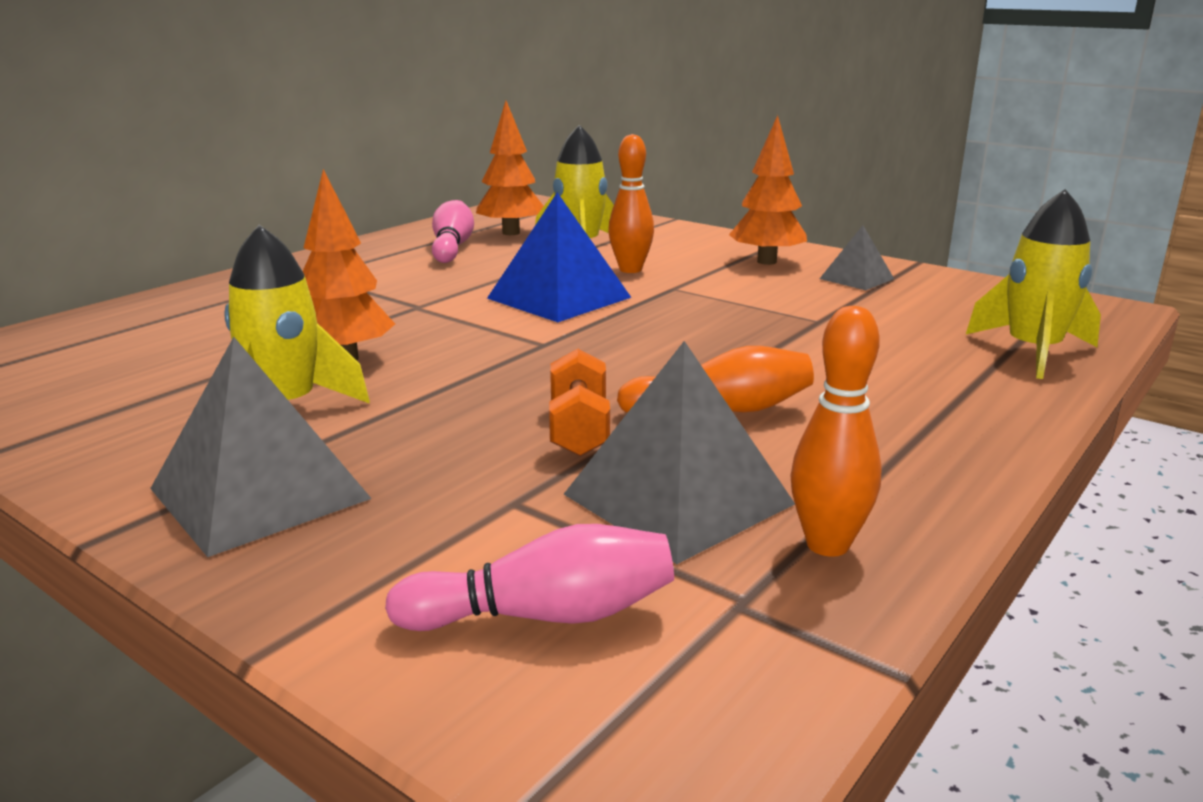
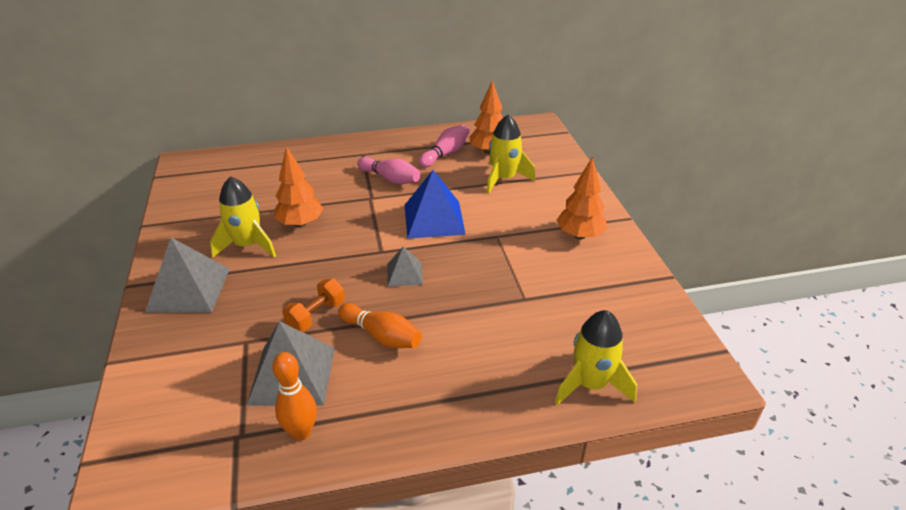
camera: 40 degrees right, 15 degrees up
pink bowling pin [385,524,674,631] -> pink bowling pin moved to [357,157,420,184]
orange bowling pin [608,134,654,273] -> none
grey pyramid [820,225,894,290] -> grey pyramid moved to [388,247,423,287]

